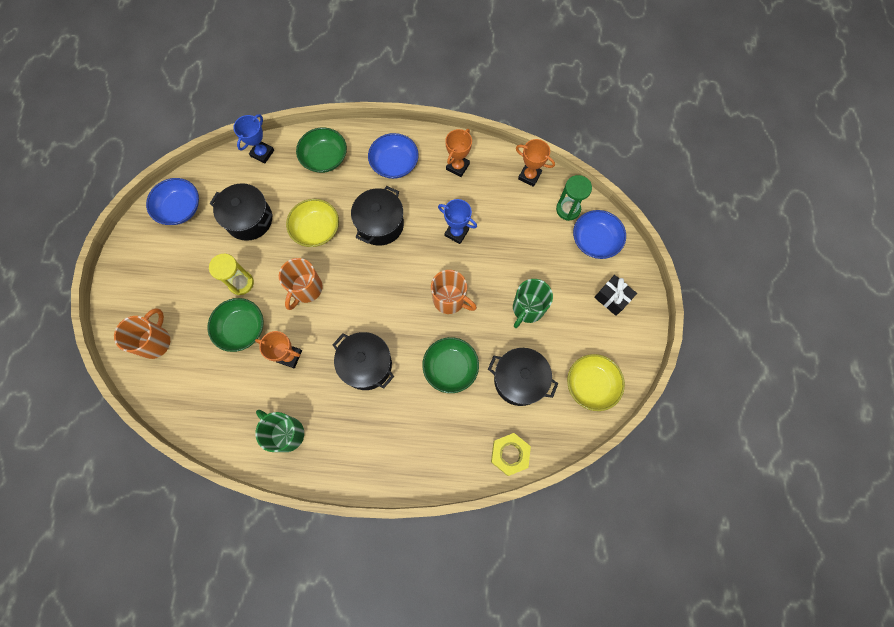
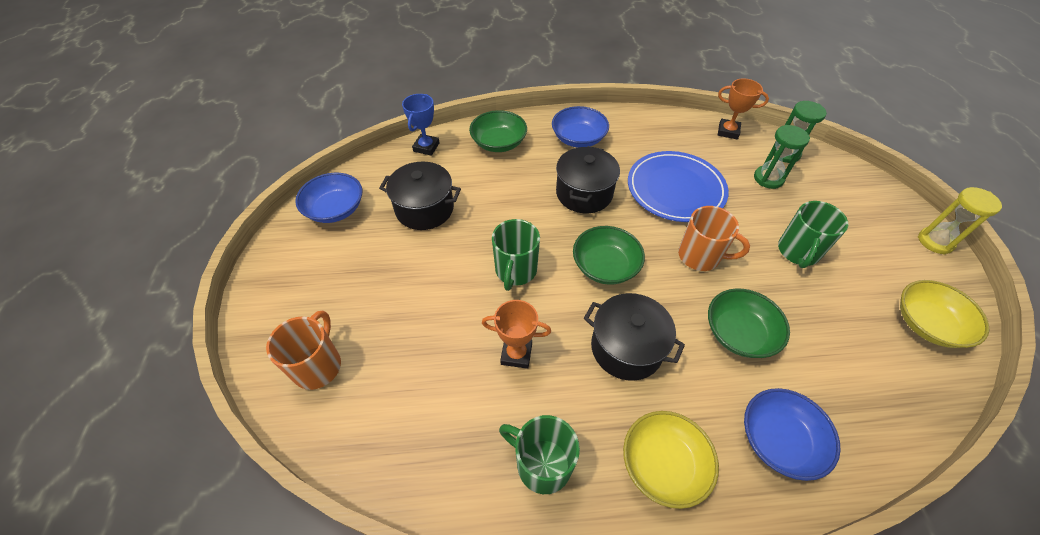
camera: 10 degrees left, 20 degrees down
green bowl [207,298,264,352] -> green bowl moved to [573,226,645,285]
yellow hourglass [209,254,254,295] -> yellow hourglass moved to [918,187,1002,255]
orange mug [279,258,323,310] -> green mug [492,219,540,291]
yellow bowl [286,199,339,247] -> yellow bowl moved to [623,411,719,509]
blue trophy [438,199,477,244] -> blue plate [628,151,729,222]
orange trophy [445,129,472,177] -> none
black pot [488,348,558,406] -> none
yellow nut [491,433,531,476] -> none
blue bowl [573,210,626,259] -> blue bowl moved to [744,388,841,481]
black gift [594,275,637,316] -> none
none -> green hourglass [754,125,810,189]

